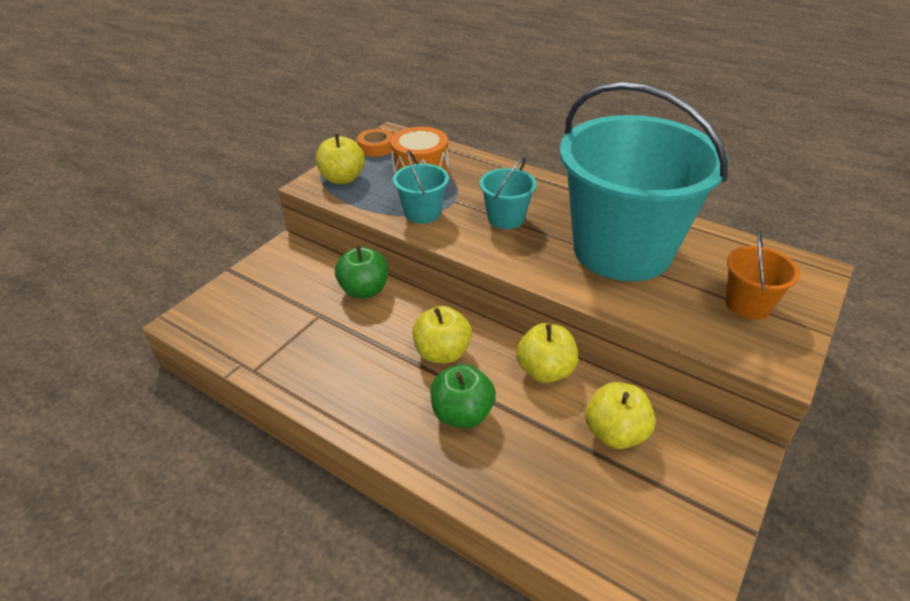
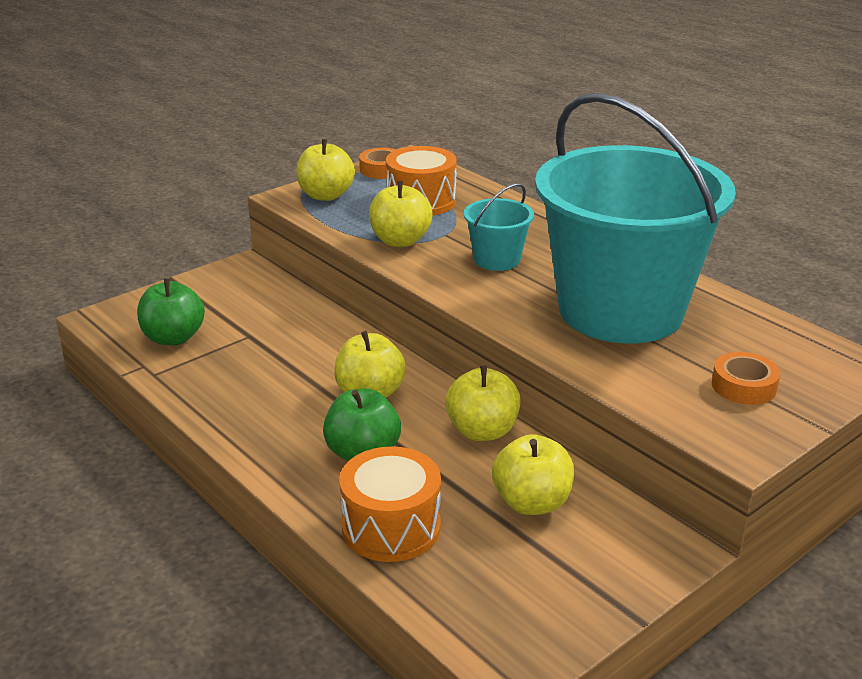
camera: 15 degrees right, 10 degrees down
green apple [335,246,388,298] -> green apple moved to [137,278,205,345]
turquoise bucket [393,150,449,224] -> yellow apple [369,181,432,247]
orange bucket [725,231,800,319] -> orange tape [712,352,780,405]
none -> orange drum [339,446,441,562]

